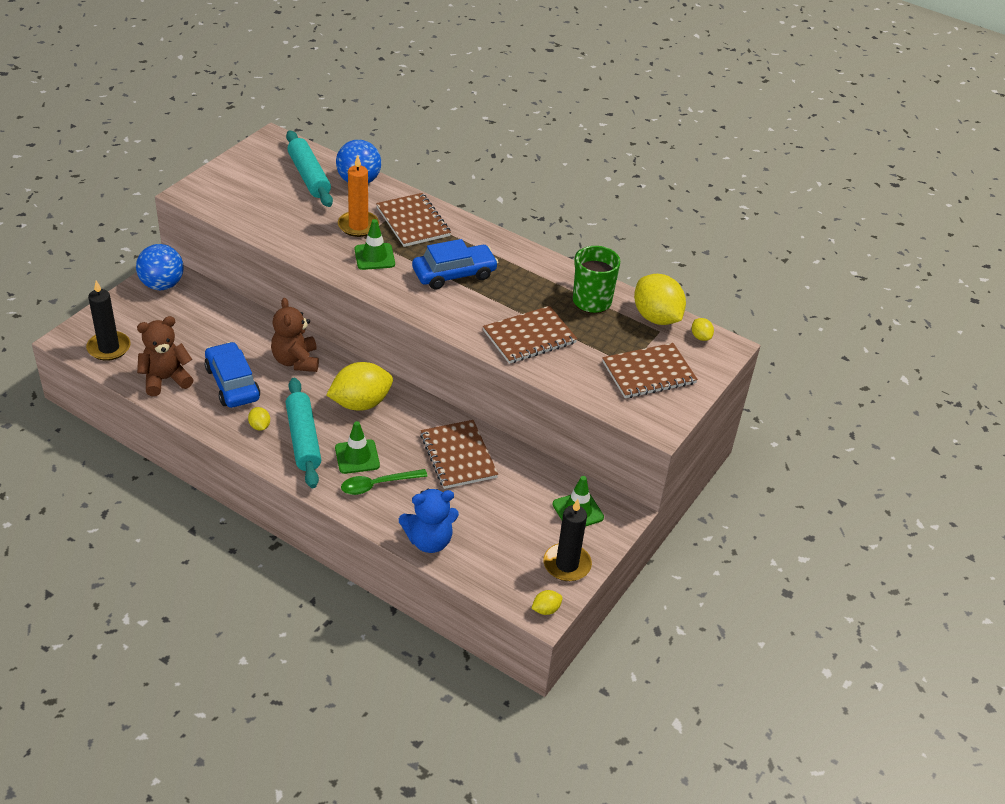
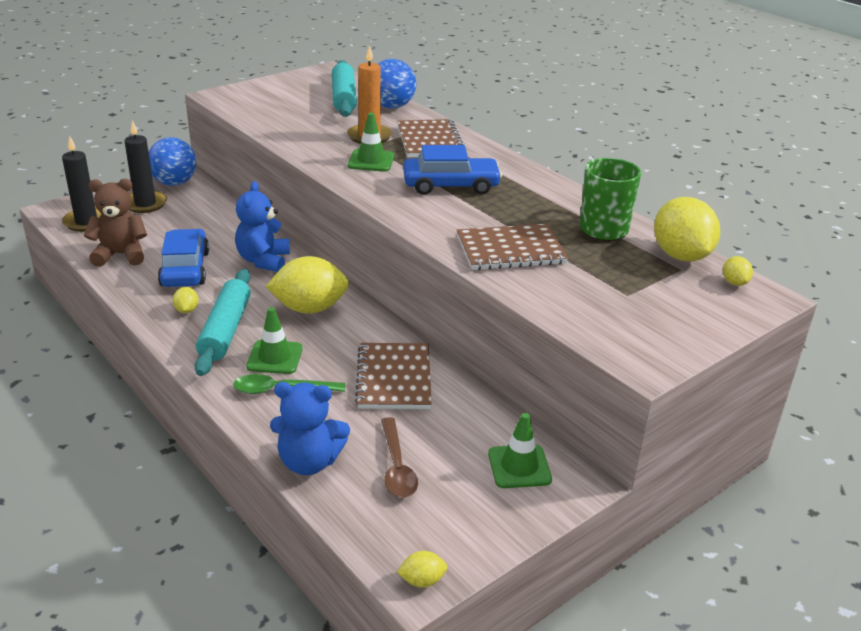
camera: 20 degrees right, 10 degrees down
brown teddy bear [271,298,319,372] -> blue teddy bear [235,181,290,272]
black candle [543,499,592,581] -> black candle moved to [124,120,167,213]
brown notebook [602,343,698,398] -> none
none -> brown spoon [381,417,418,498]

